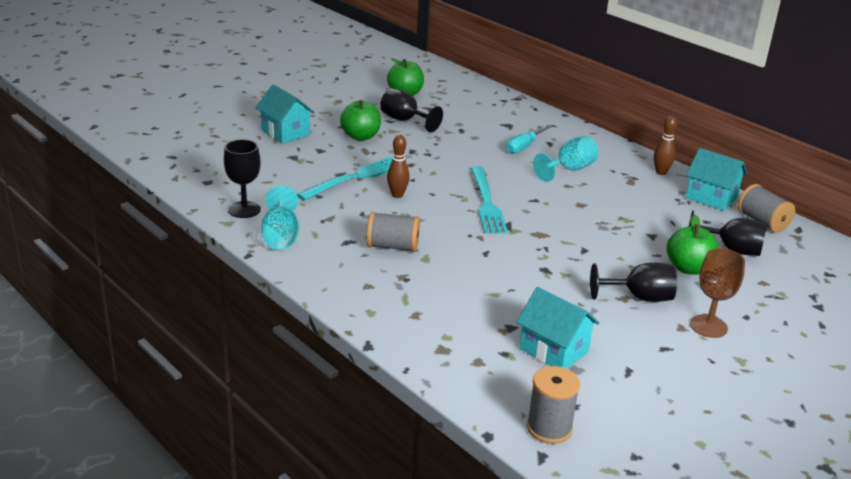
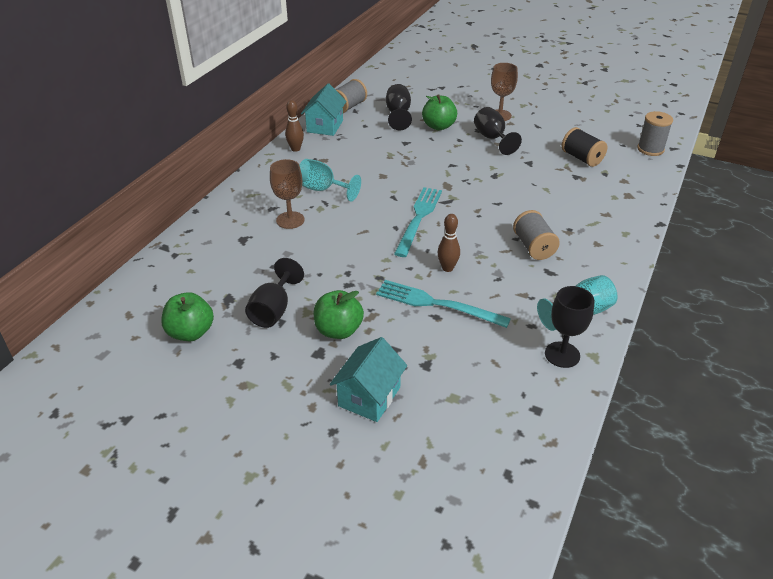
camera: 110 degrees left, 10 degrees up
turquoise fork [471,166,508,233] -> turquoise fork turned 45 degrees counterclockwise [394,187,442,257]
turquoise screwdriver [506,124,552,154] -> brown goblet [270,159,305,229]
turquoise house [516,287,600,369] -> black spool [562,127,607,167]

